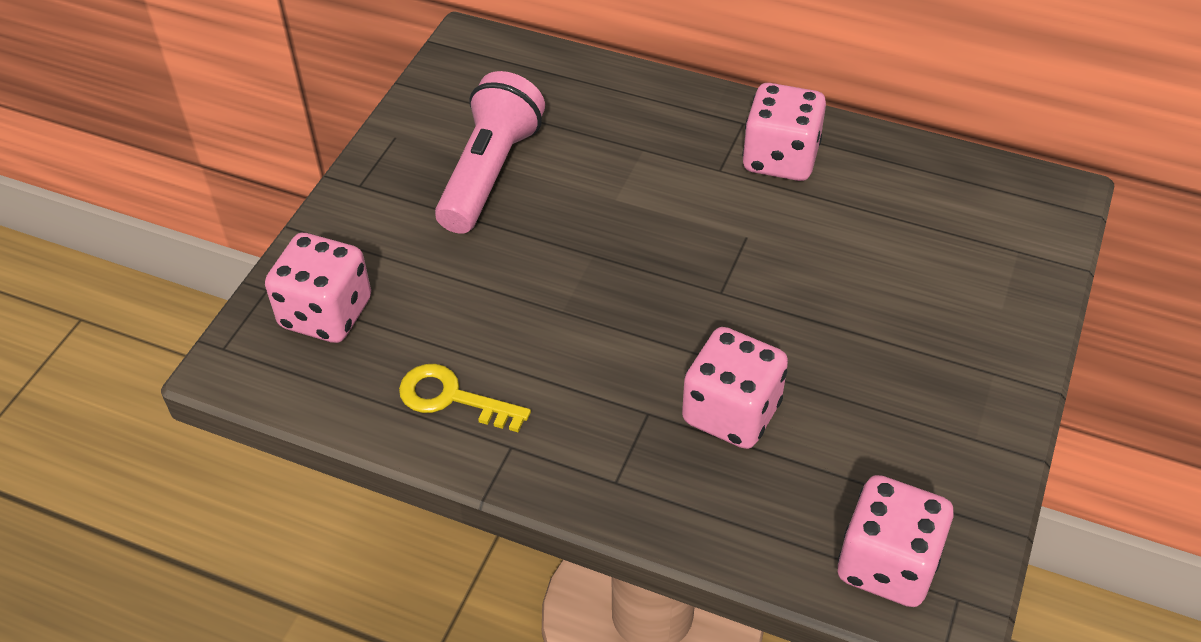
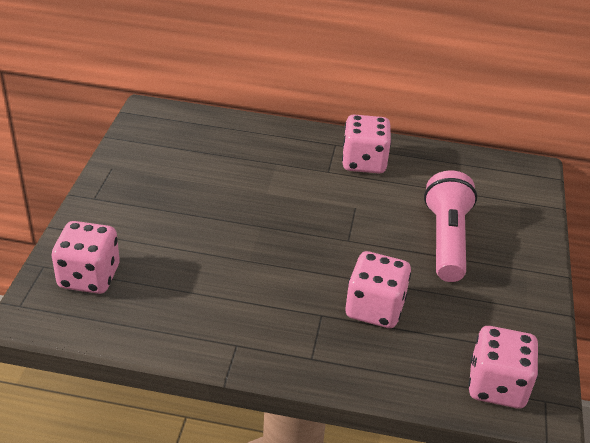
camera: 15 degrees left, 10 degrees down
yellow key [399,364,531,432] -> none
pink flashlight [435,71,545,234] -> pink flashlight moved to [424,170,477,282]

